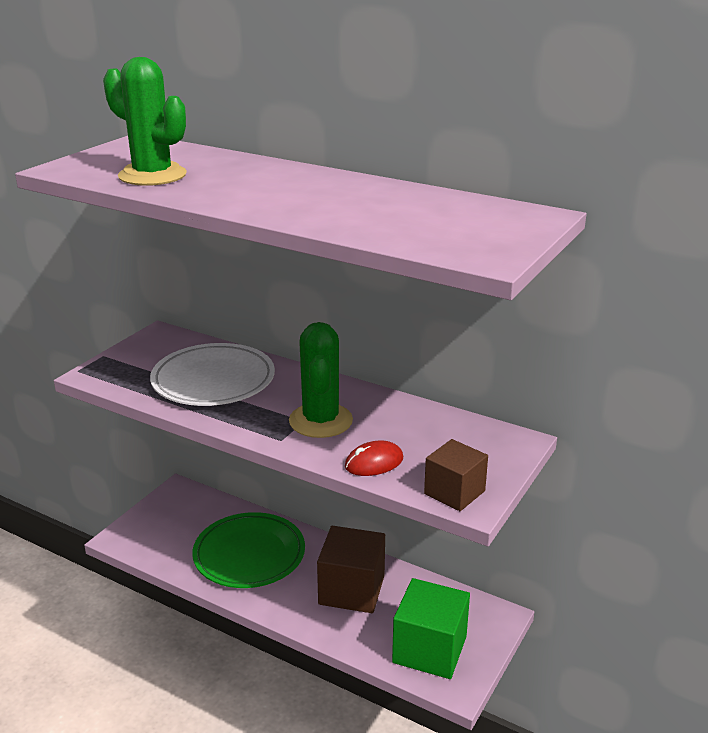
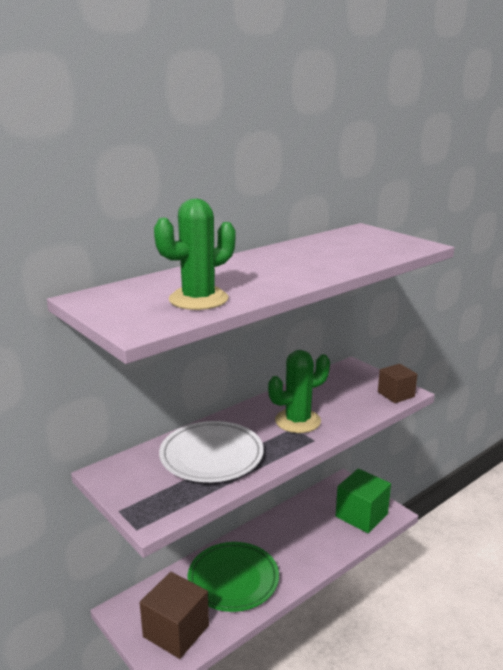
camera: 70 degrees left, 5 degrees down
green cactus [289,322,353,438] -> green cactus turned 45 degrees counterclockwise [268,350,330,433]
brown cube [317,526,385,613] -> brown cube moved to [140,572,209,659]
red mouse [345,441,403,476] -> none

